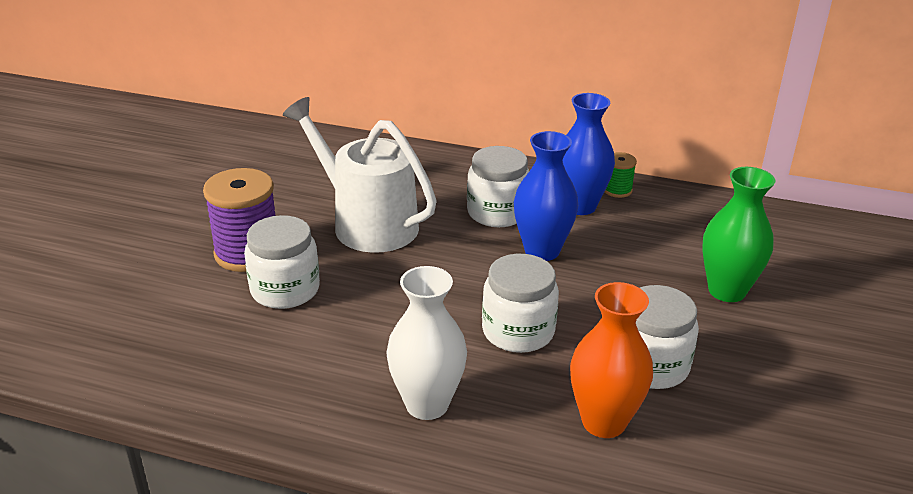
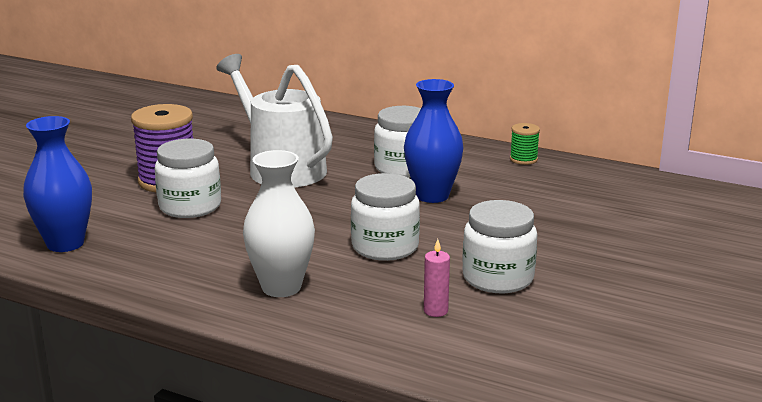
camera: 10 degrees right, 10 degrees down
blue vase [563,93,615,215] -> blue vase moved to [23,116,92,252]
orange vase [570,282,653,438] -> pink candle [424,239,450,317]
green vase [702,167,775,302] -> none

